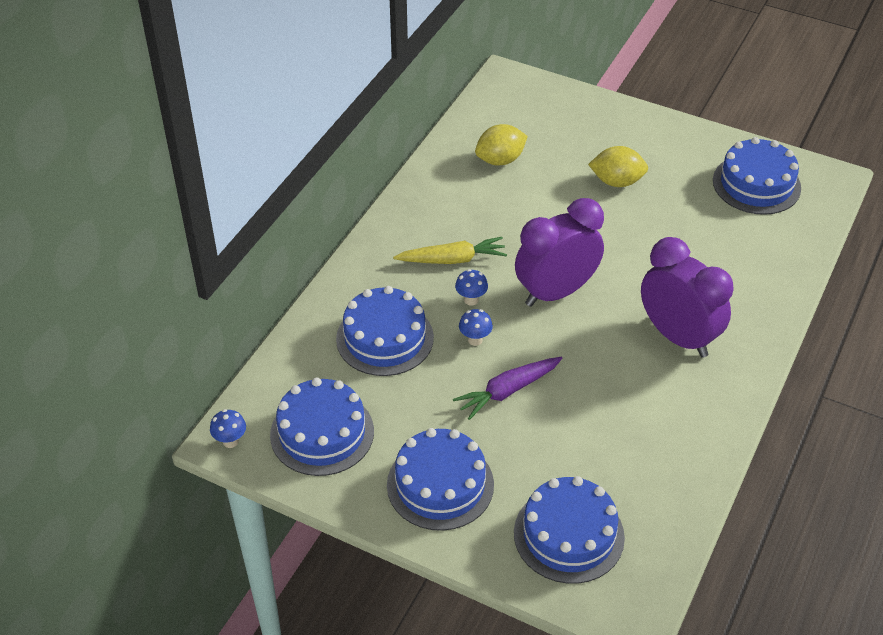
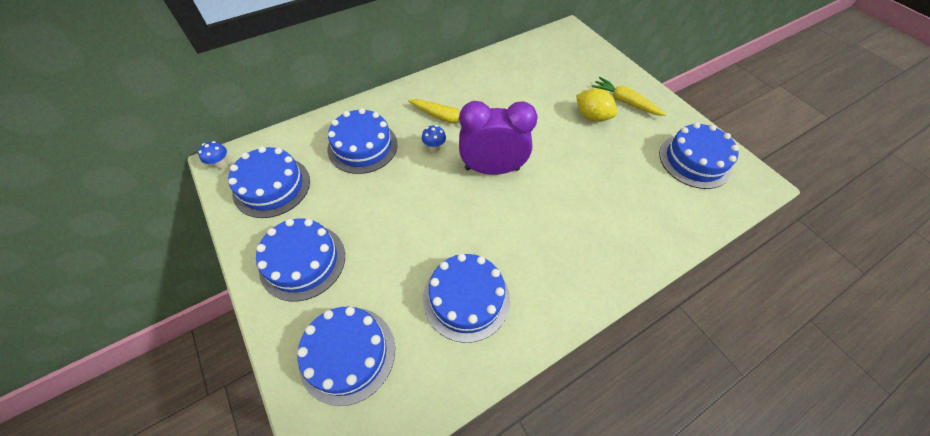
camera: 30 degrees right, 10 degrees up
purple carrot [453,357,562,420] -> none
blue mushroom [459,309,493,346] -> none
yellow lemon [475,124,528,166] -> none
purple clock [641,237,734,358] -> none
none -> blue cake [423,254,510,343]
none -> yellow carrot [591,77,666,116]

